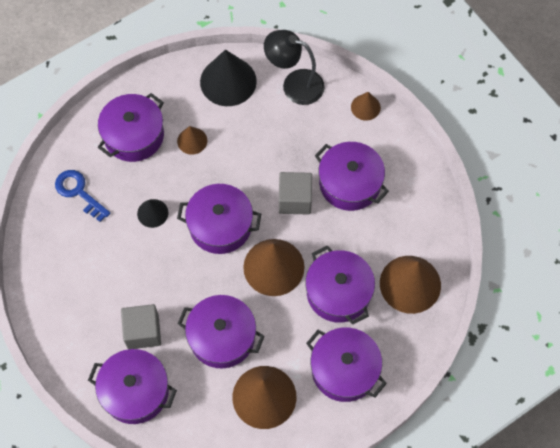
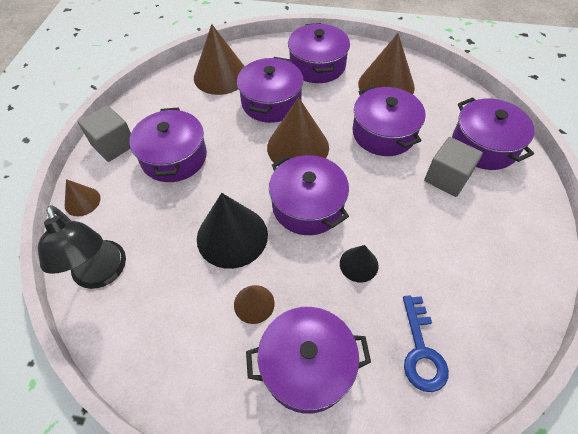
camera: 135 degrees left, 10 degrees down
black cone [200,50,257,106] -> black cone moved to [197,193,268,269]
grey cube [279,172,312,215] -> grey cube moved to [78,105,131,162]

